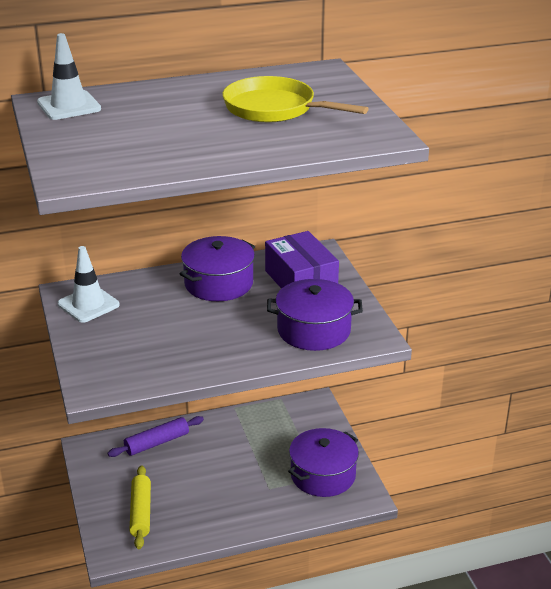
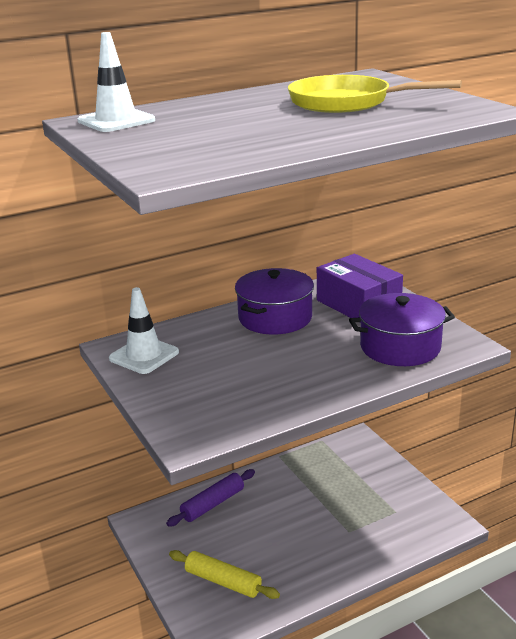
camera: 10 degrees left, 5 degrees down
yellow rolling pin [129,465,151,549] -> yellow rolling pin turned 45 degrees counterclockwise [169,550,280,599]
purple pot [288,428,359,497] -> none

